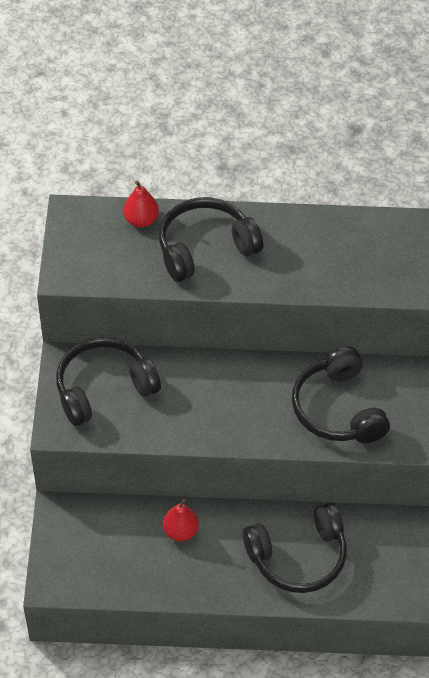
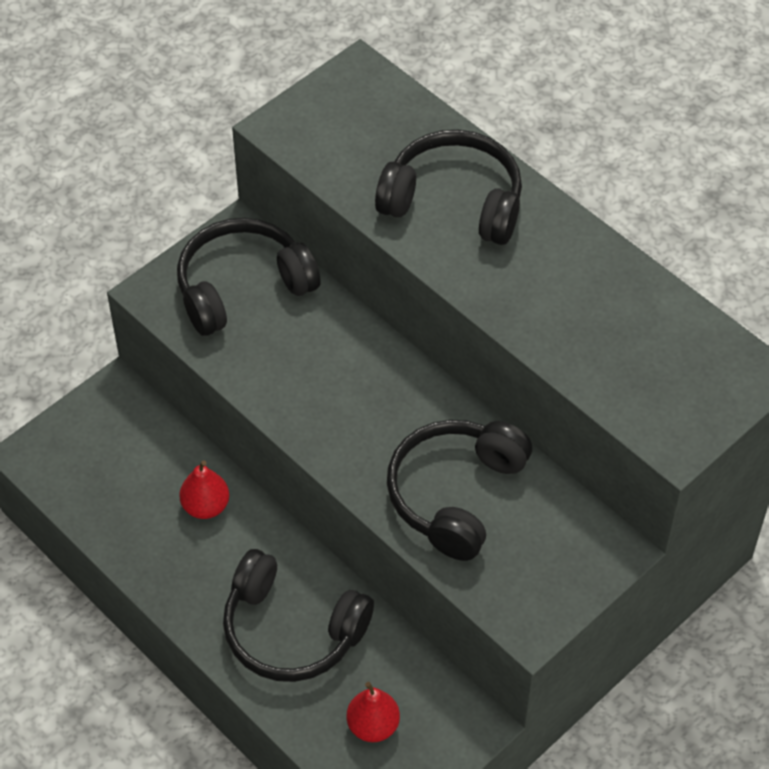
camera: 45 degrees right, 0 degrees up
black headphones [56,337,161,426] -> black headphones turned 45 degrees counterclockwise [177,218,321,336]
red pear [123,181,159,227] -> red pear moved to [346,682,400,742]

